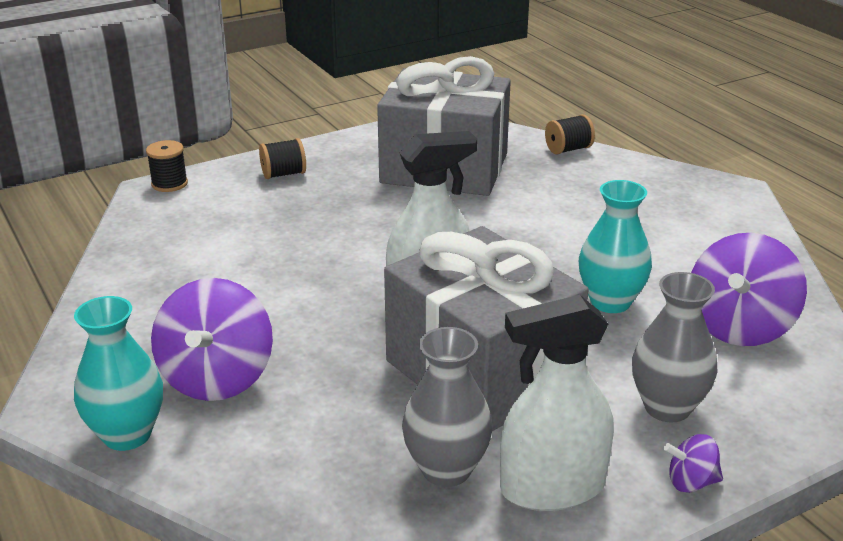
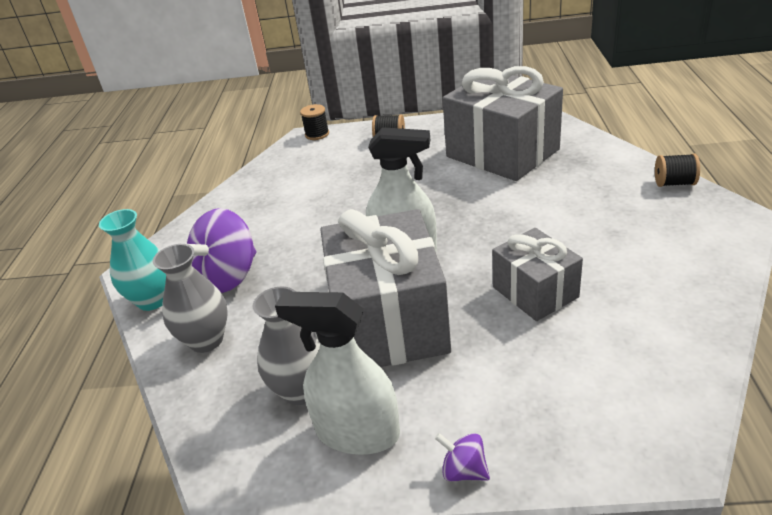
camera: 35 degrees right, 5 degrees up
black spool [545,114,595,155] -> black spool moved to [655,154,700,187]
turquoise vase [579,180,652,313] -> grey gift [492,228,583,321]
grey vase [632,272,717,422] -> grey vase moved to [153,244,228,353]
purple spinning top [691,233,807,346] -> none

